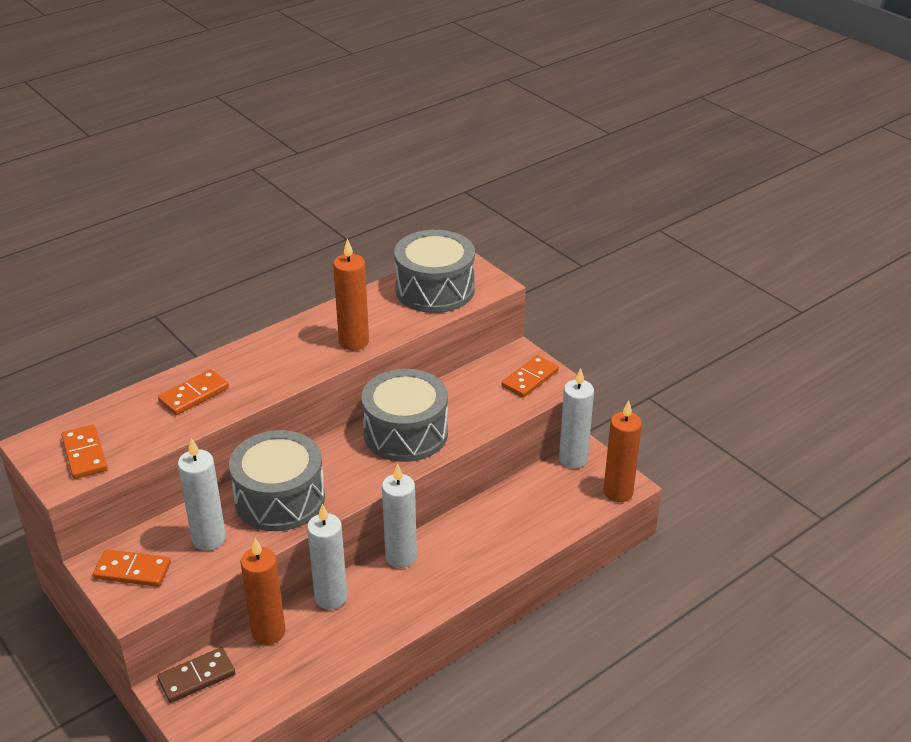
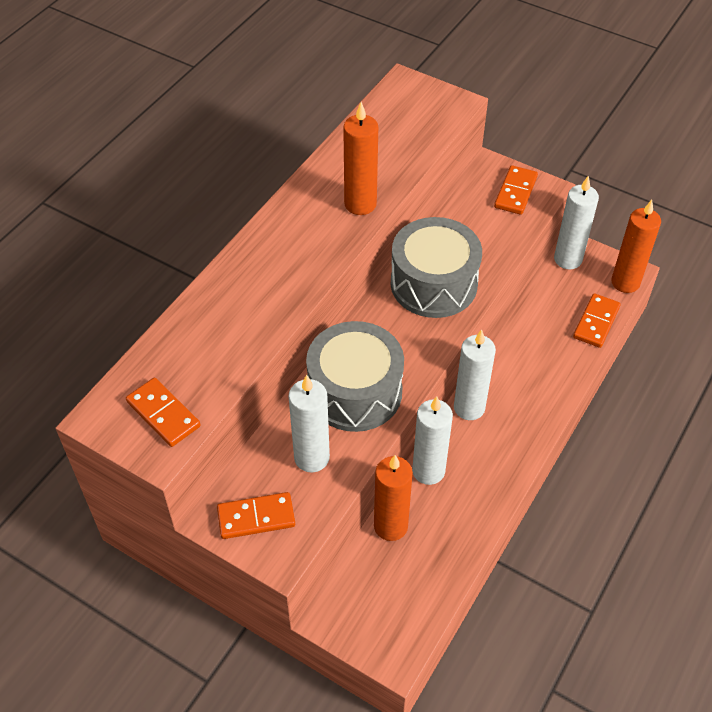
camera: 20 degrees left, 15 degrees up
brown domino [157,647,235,703] -> none
orange domino [158,369,229,415] -> orange domino moved to [573,293,621,348]
grey drum [394,230,475,313] -> none

